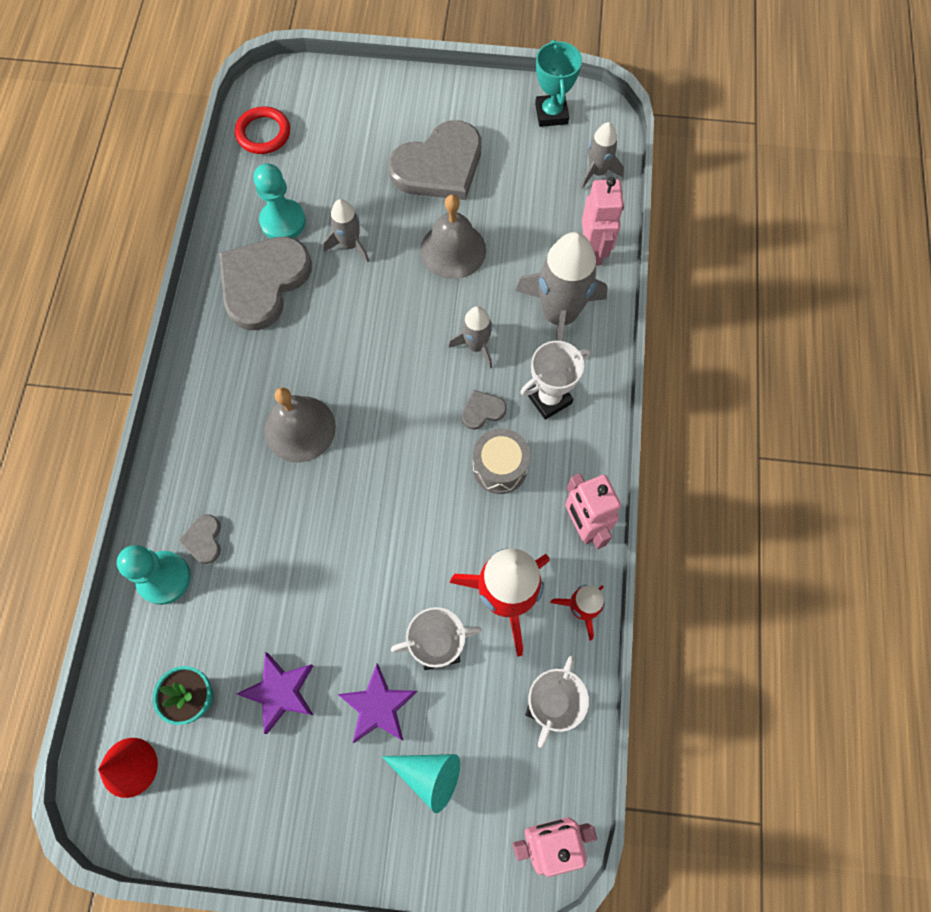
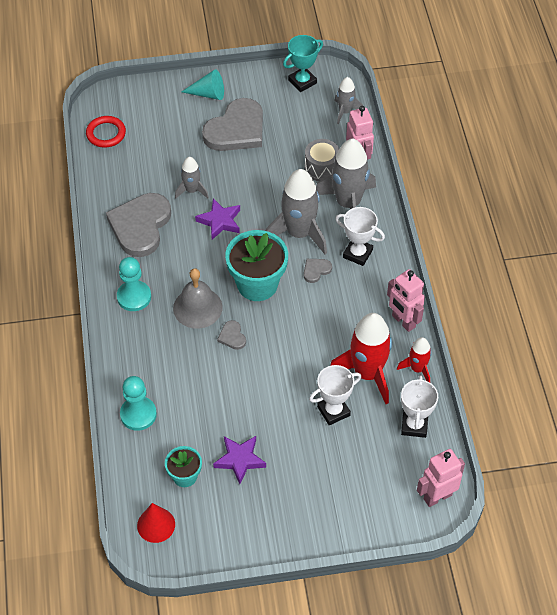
camera: 15 degrees left, 15 degrees down
grey heart [178,514,221,564] -> grey heart moved to [217,320,246,350]
turquoise pawn [254,163,306,238] -> turquoise pawn moved to [117,257,151,311]
purple star [338,664,417,743] -> purple star moved to [195,198,240,240]
turquoise cone [382,754,460,813] -> turquoise cone moved to [182,69,224,100]
grey bell [420,195,486,279] -> none
grey rocket [448,306,493,369] -> grey rocket [266,169,327,254], size x1.87
grey drum [473,428,530,494] -> grey drum moved to [305,139,339,181]
white trophy [521,341,590,420] -> white trophy turned 75 degrees clockwise [335,207,385,266]
turquoise trophy [535,39,582,127] -> turquoise trophy turned 75 degrees clockwise [283,35,323,92]
none -> turquoise flower pot [225,230,288,301]

